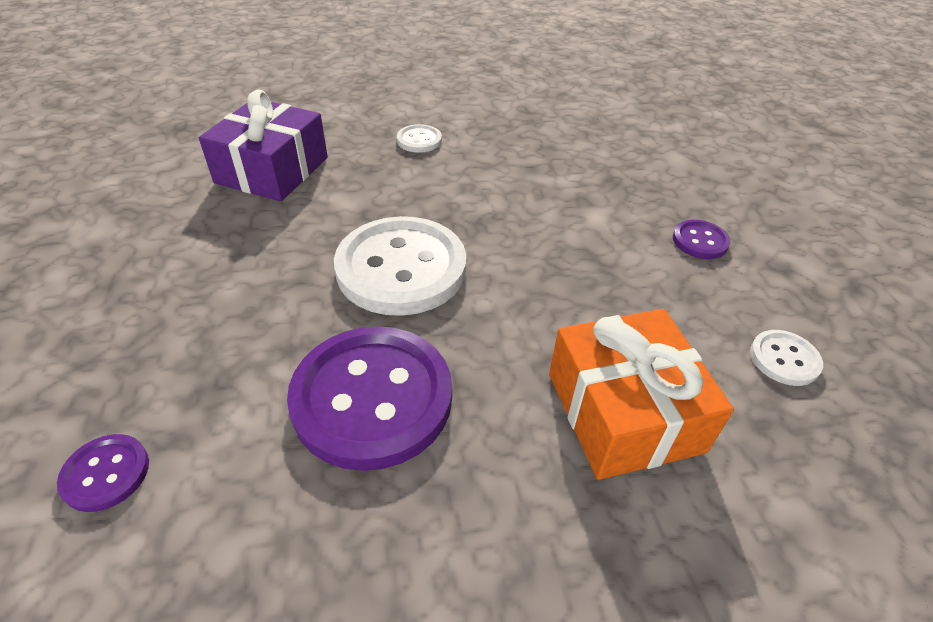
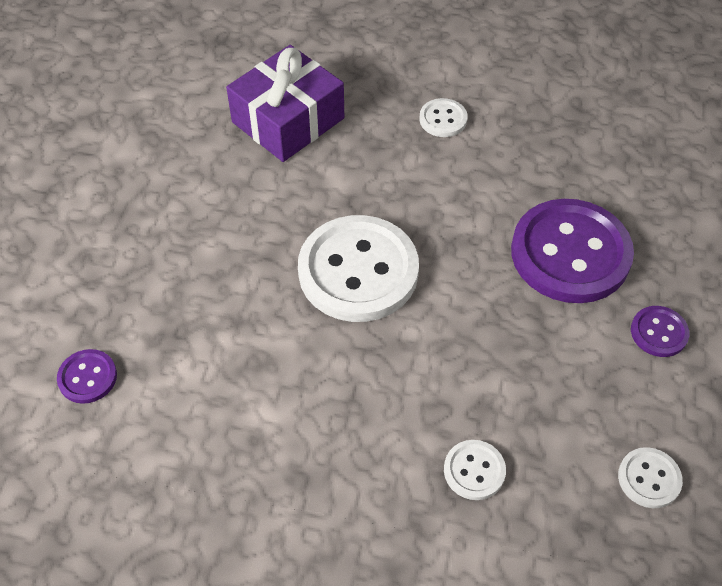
camera: 25 degrees right, 10 degrees up
purple button [287,326,452,471] -> purple button moved to [511,199,634,303]
orange gift [549,309,734,480] -> white button [444,440,506,500]

